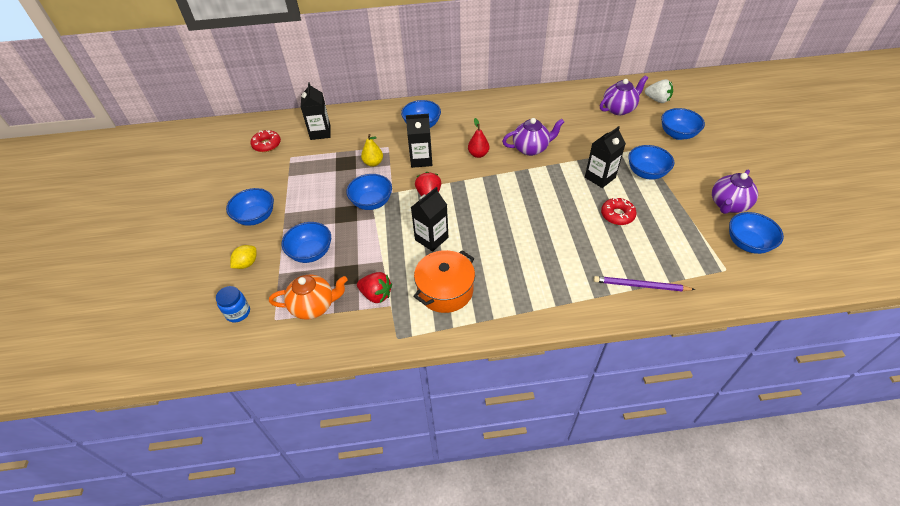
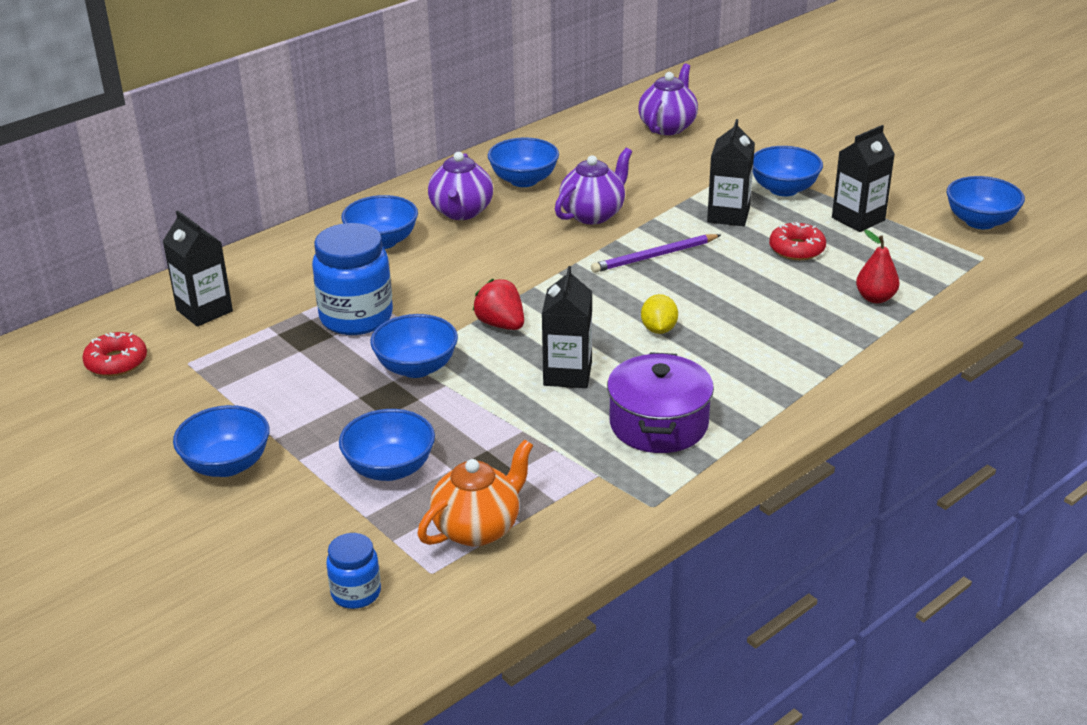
camera: 35 degrees left, 15 degrees down
yellow lemon [230,245,257,269] -> yellow lemon moved to [641,294,678,334]
red strawberry [357,272,392,303] -> none
yellow pear [361,134,383,167] -> blue jar [312,223,393,335]
black carton [406,114,433,168] -> black carton moved to [832,125,895,232]
orange pot [413,250,475,313] -> purple pot [607,352,714,453]
red pear [468,118,489,158] -> red pear moved to [856,230,899,303]
purple pencil [594,276,695,291] -> purple pencil moved to [591,234,721,273]
white strawberry [645,79,673,103] -> none
blue bowl [661,108,705,140] -> blue bowl moved to [488,137,559,187]
purple teapot [712,170,758,214] -> purple teapot moved to [428,152,493,220]

